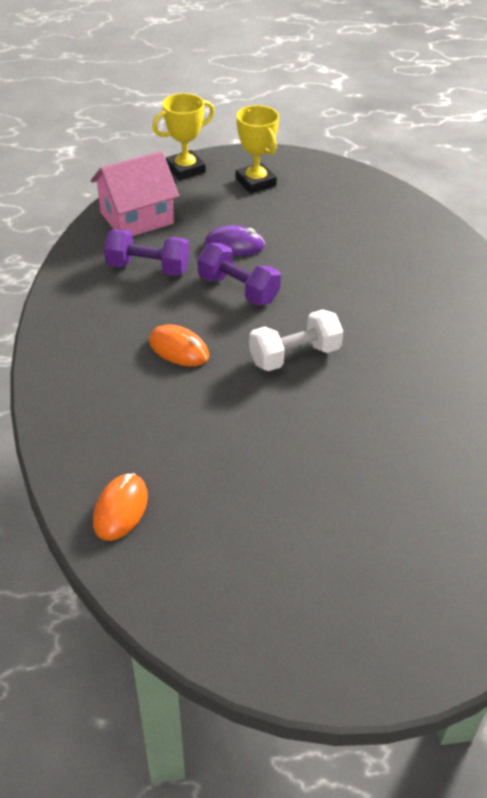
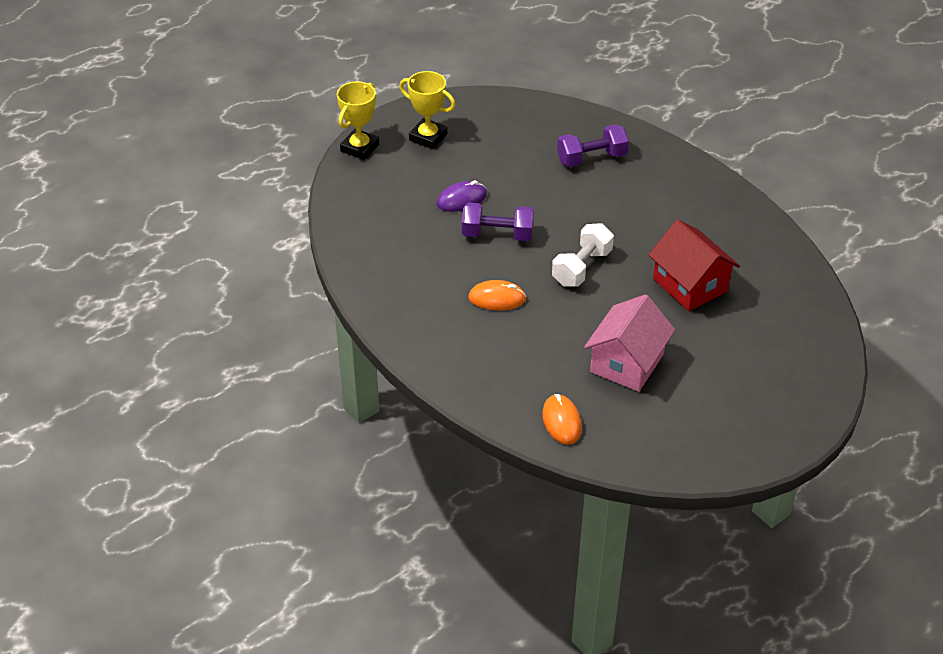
camera: 30 degrees left, 0 degrees up
pink house [91,151,179,236] -> pink house moved to [584,294,675,392]
purple dumbbell [104,229,189,276] -> purple dumbbell moved to [557,124,629,167]
none -> red house [649,219,740,311]

